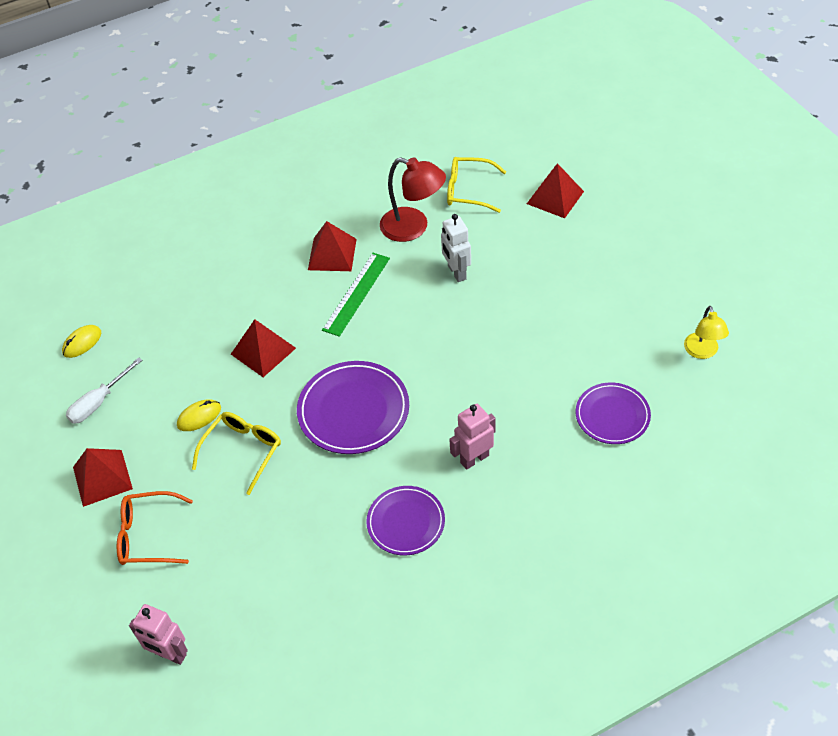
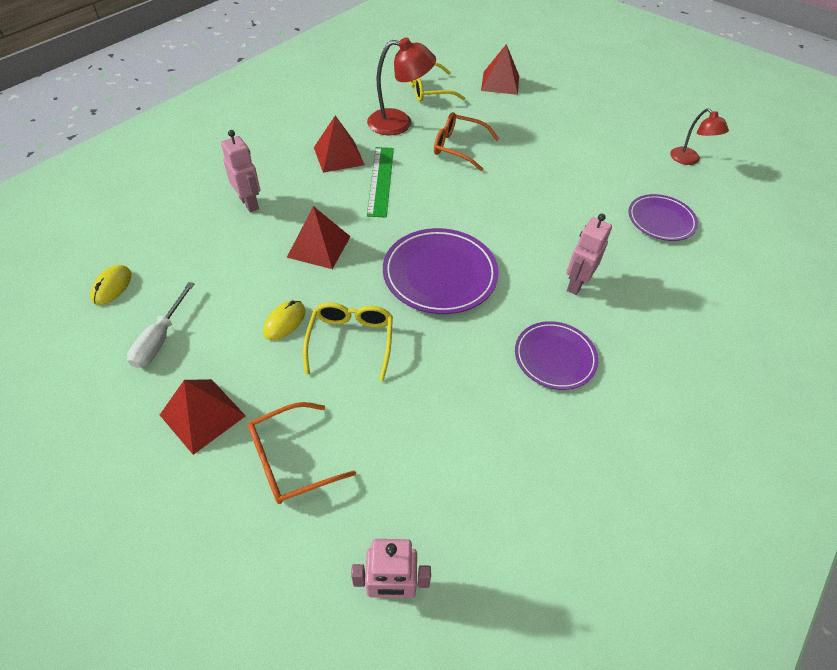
camera: 30 degrees left, 0 degrees up
white robot [441,214,471,282] -> orange glasses [434,112,499,171]
yellow lamp [684,306,729,359] -> red lamp [670,108,729,165]
none -> pink robot [221,130,260,212]

